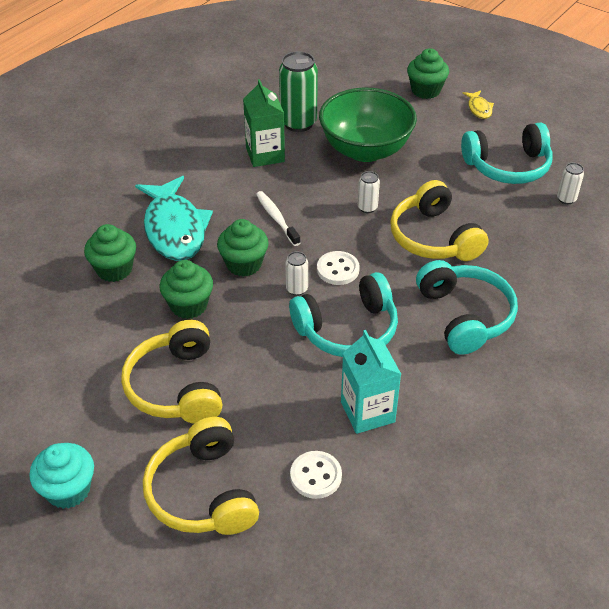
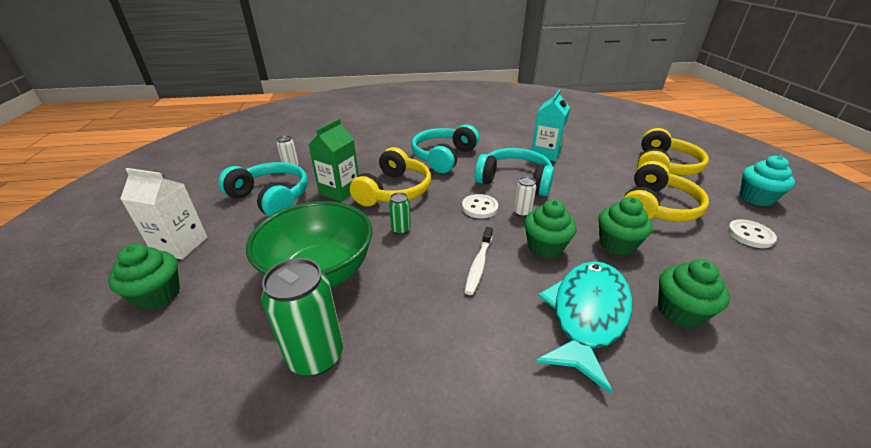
camera: 135 degrees left, 10 degrees down
green carton [243,79,285,167] -> green carton moved to [308,119,359,202]
white button [290,451,342,499] -> white button moved to [727,219,777,248]
white can [358,171,380,213] -> green can [389,192,411,235]
yellow fish [462,90,494,119] -> white carton [120,168,207,259]

